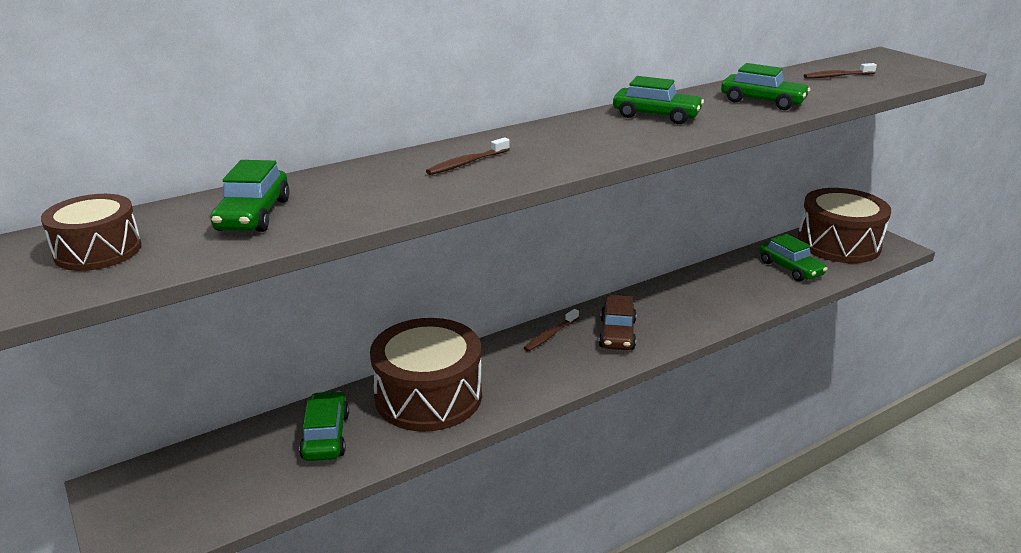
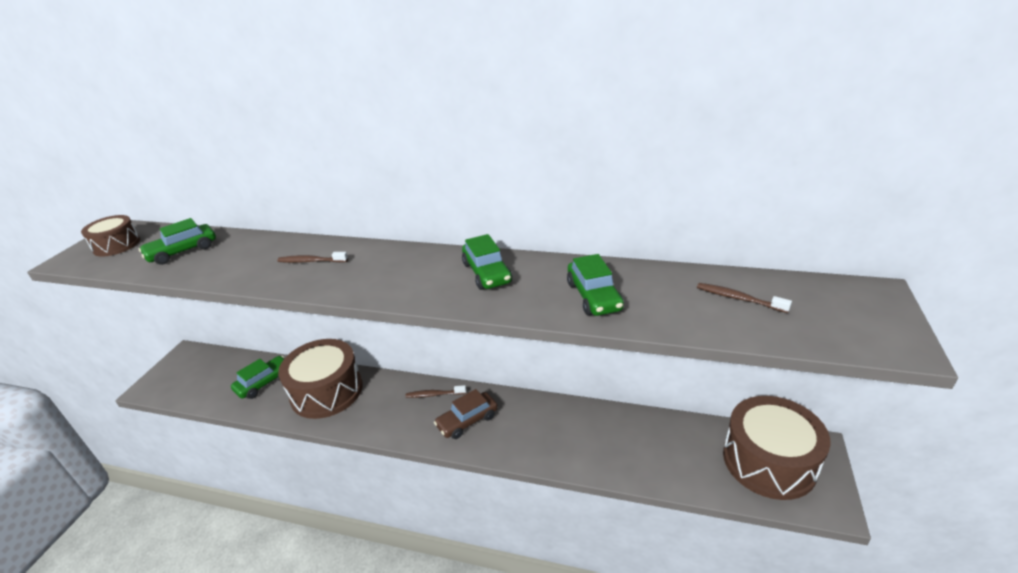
camera: 50 degrees right, 5 degrees up
green car [759,234,828,281] -> none

